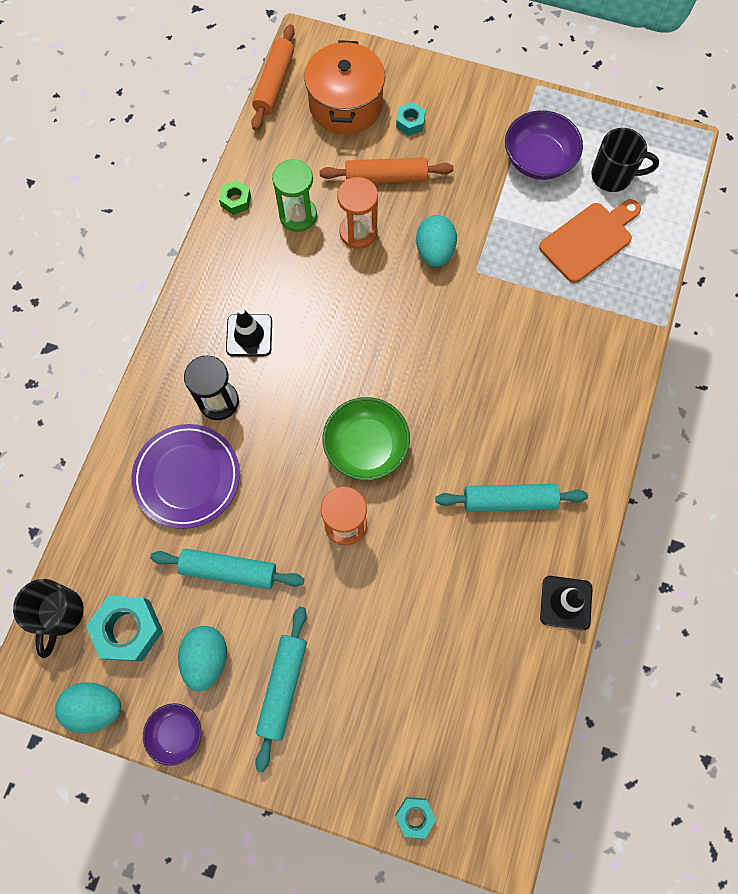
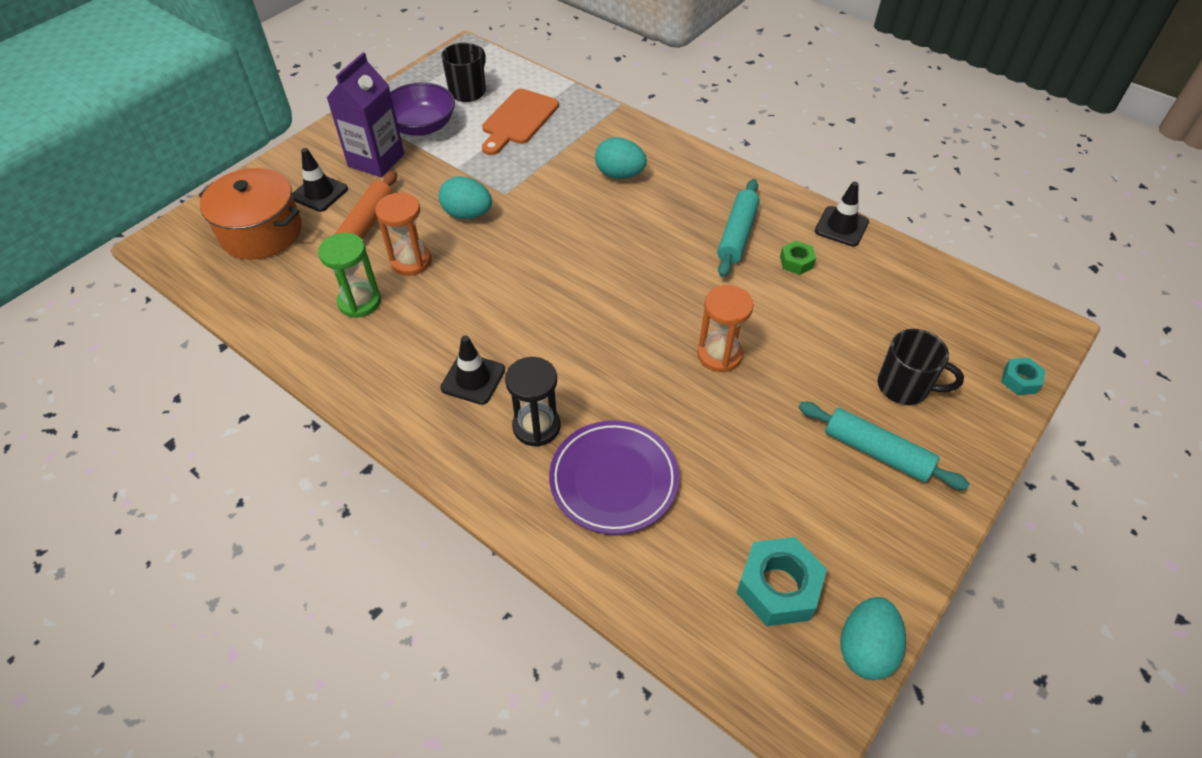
camera: 70 degrees left, 20 degrees down
black mug [13,579,84,658] -> black mug moved to [878,329,964,405]
purple bowl [143,703,202,766] -> none
turquoise rolling pin [150,548,304,589] -> none
turquoise egg [178,626,227,692] -> turquoise egg moved to [595,137,647,179]
green nut [219,180,251,215] -> green nut moved to [780,241,816,275]
orange rolling pin [251,24,295,131] -> none
green bowl [323,397,410,481] -> none
turquoise nut [396,102,425,136] -> black traffic cone [292,148,348,212]
orange cutting board [539,199,641,283] -> orange cutting board turned 135 degrees counterclockwise [482,89,559,155]
none -> purple carton [327,52,404,177]

